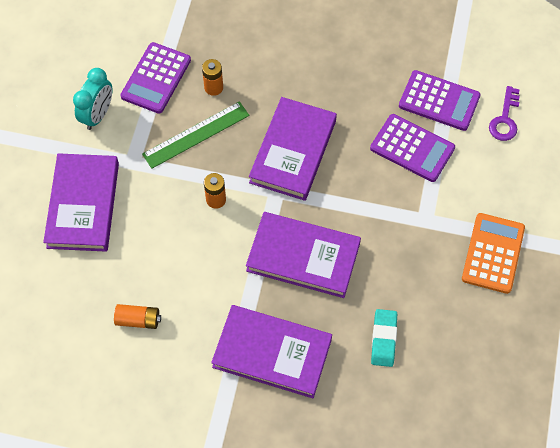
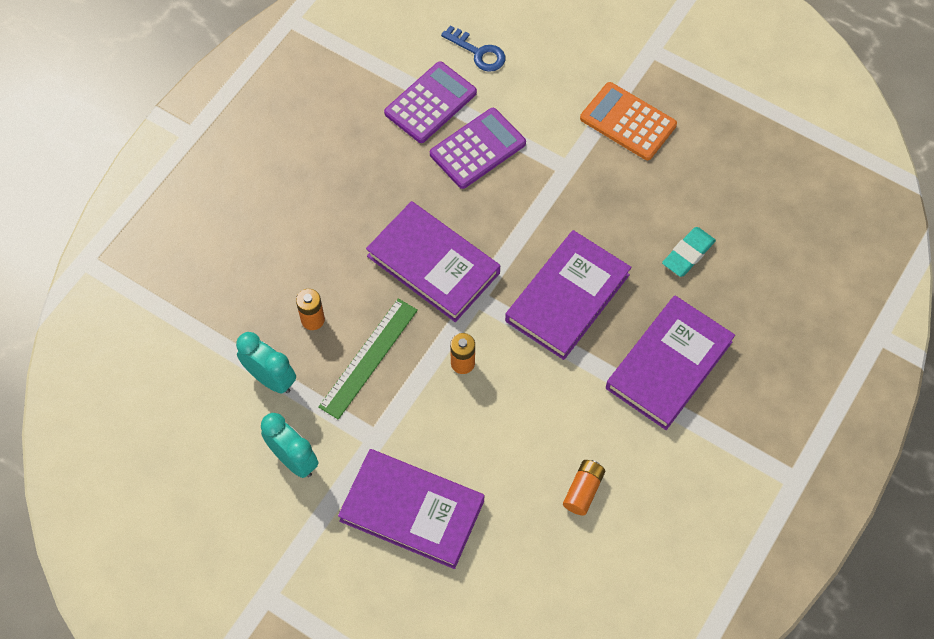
camera: 70 degrees left, 0 degrees up
purple calculator [120,42,191,114] -> turquoise clock [236,332,296,393]
green ruler [142,101,249,169] -> green ruler turned 45 degrees clockwise [318,298,418,420]
turquoise eraser [371,309,397,367] -> turquoise eraser turned 75 degrees counterclockwise [662,227,716,277]
purple key [489,86,520,141] -> blue key [441,26,506,72]

